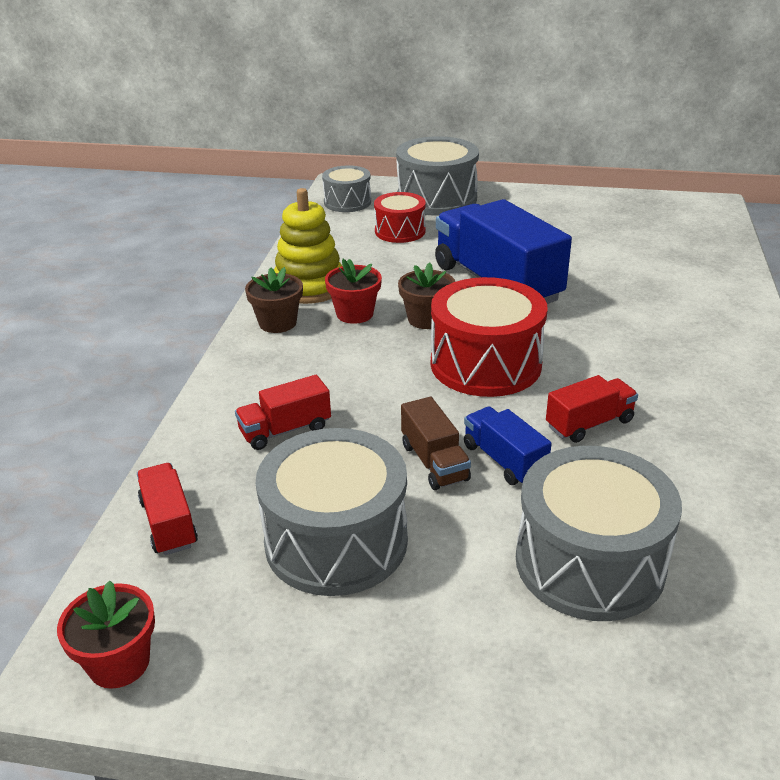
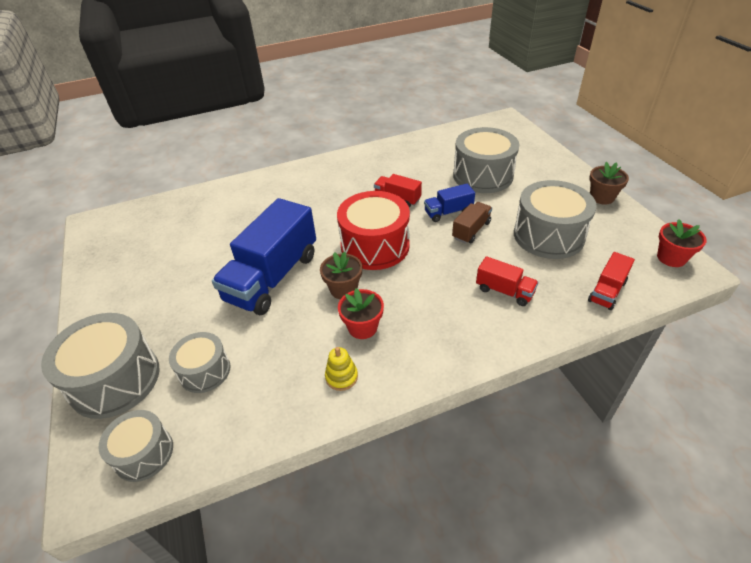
camera: 120 degrees left, 10 degrees up
brown flower pot [245,267,303,333] -> brown flower pot moved to [589,162,629,205]
yellow stacking toy [274,188,342,304] -> yellow stacking toy [325,347,358,391], size x0.50
red drum [374,192,426,243] -> grey drum [169,332,230,393]
blue truck [464,406,552,485] -> blue truck turned 45 degrees clockwise [424,184,475,222]

